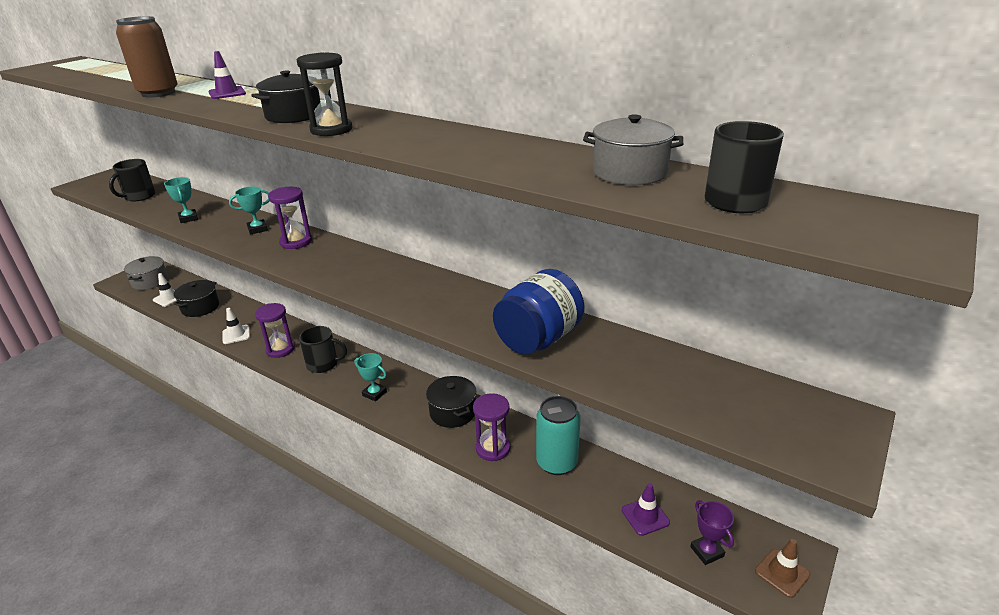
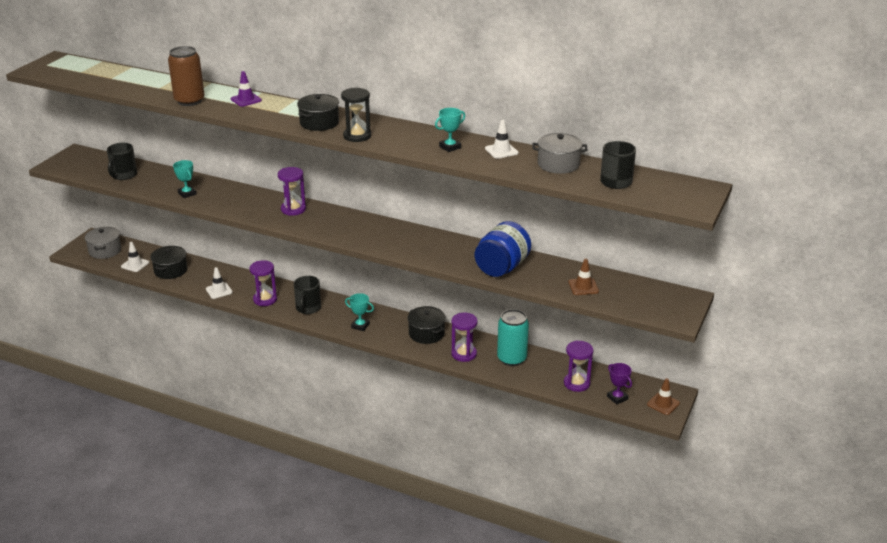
camera: 10 degrees left, 0 degrees up
turquoise trophy [229,186,269,234] -> turquoise trophy moved to [435,108,465,152]
black mug [299,326,347,373] -> black mug turned 105 degrees clockwise [294,276,321,314]
purple traffic cone [622,483,670,536] -> purple hourglass [564,340,594,392]
none -> white traffic cone [485,120,519,159]
none -> brown traffic cone [568,259,599,295]

